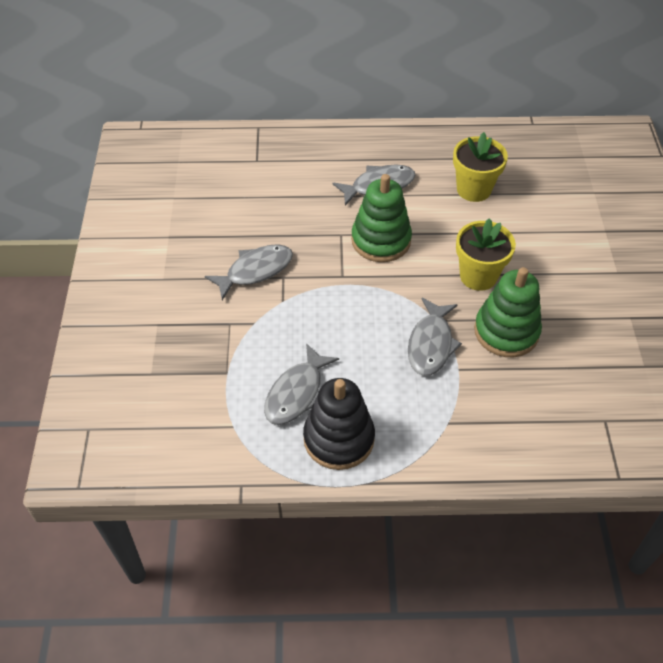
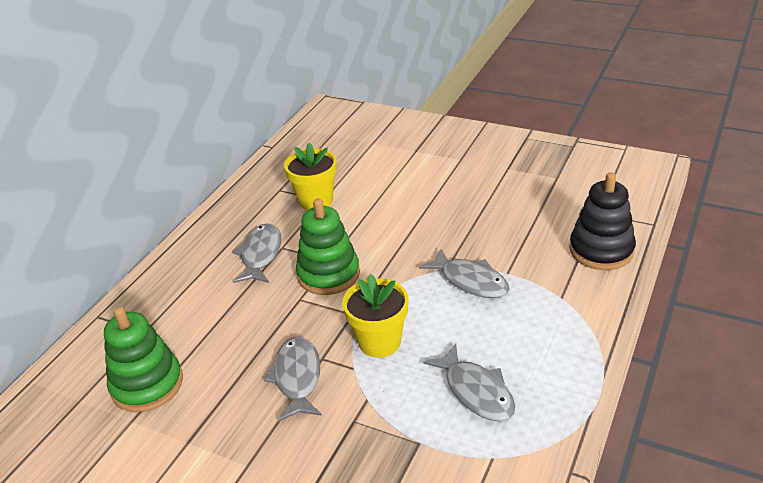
camera: 60 degrees left, 15 degrees down
black stacking toy [303,378,375,470] -> black stacking toy moved to [569,172,636,270]
yellow flower pot [456,218,516,291] -> yellow flower pot moved to [342,274,408,358]
green stacking toy [474,267,542,357] -> green stacking toy moved to [104,306,183,412]

